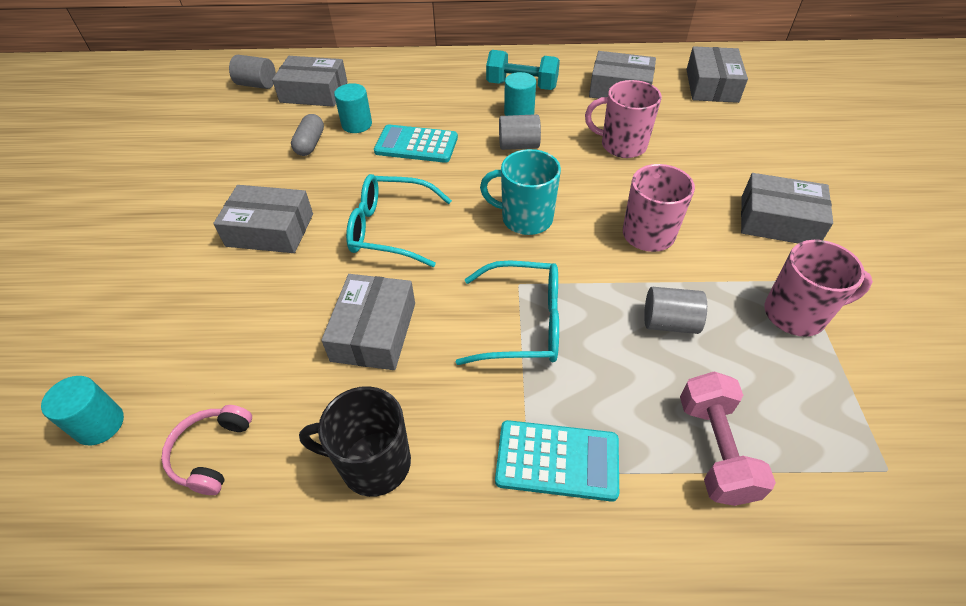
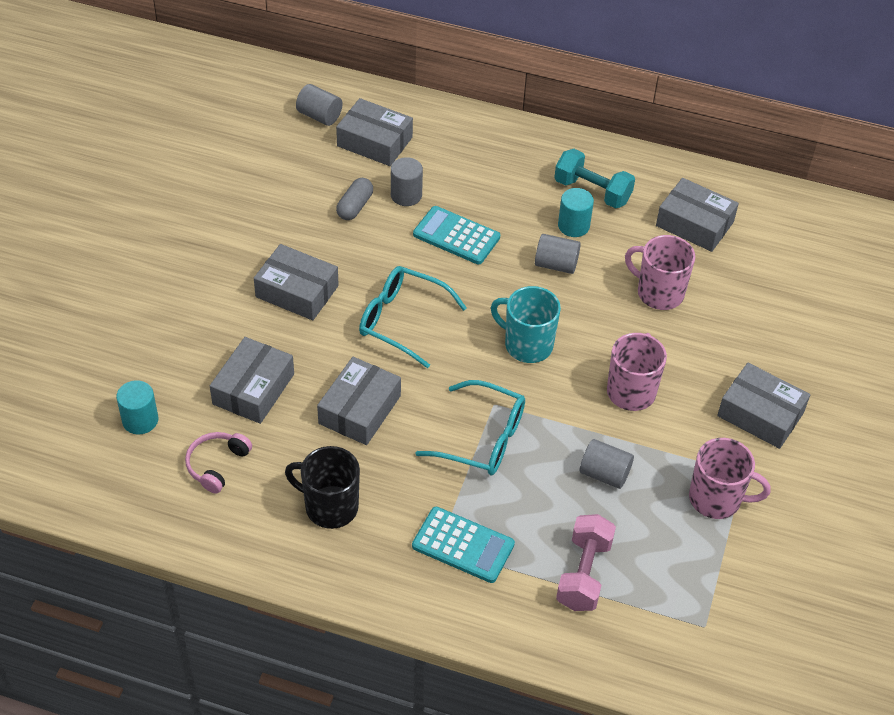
camera: 15 degrees right, 0 degrees up
turquoise cylinder [334,83,372,133] -> grey cylinder [391,157,423,206]
grey box [686,46,748,103] -> grey box moved to [210,337,294,424]

